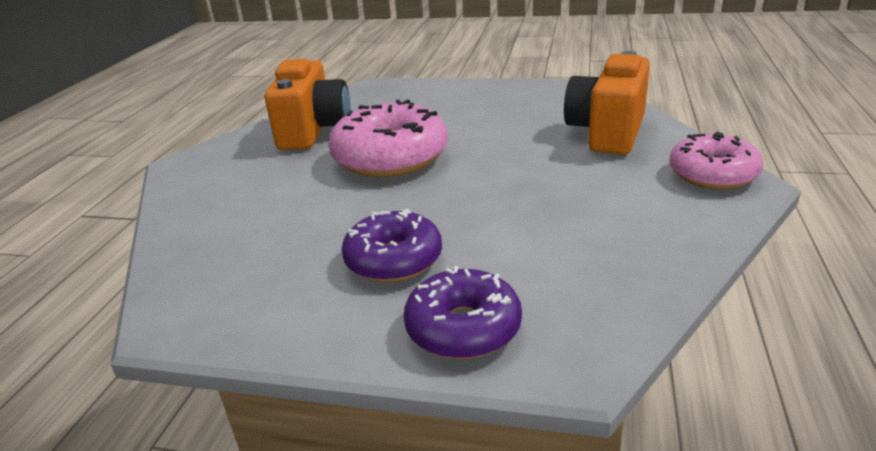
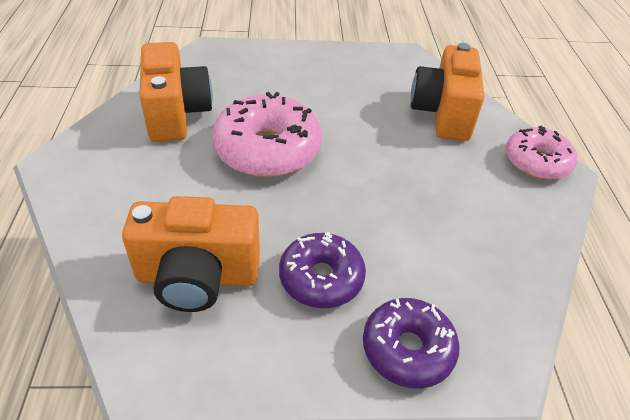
camera: 20 degrees left, 15 degrees up
none -> orange camera [122,196,260,312]

